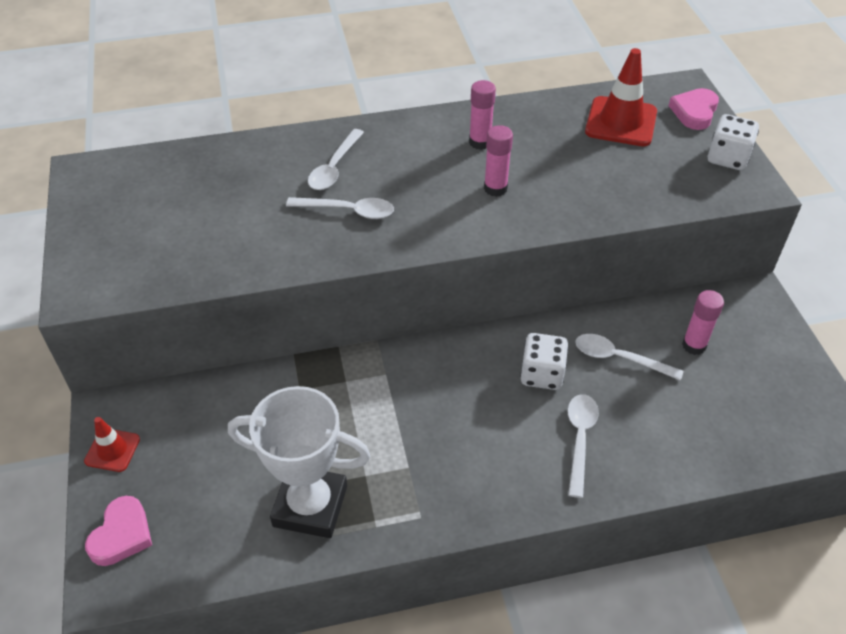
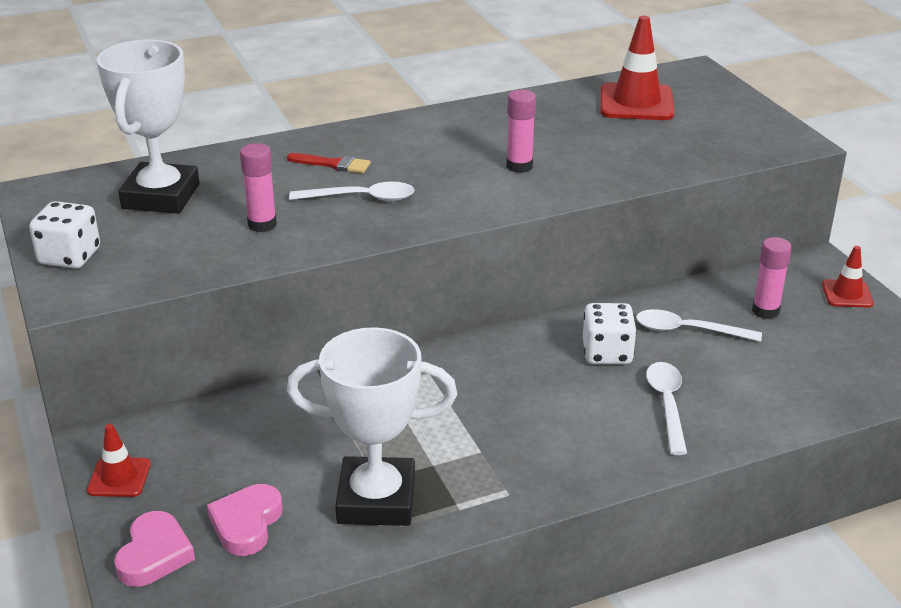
camera: 10 degrees left, 15 degrees down
white spoon [308,129,364,190] -> red brush [287,153,370,173]
pink glue stick [469,80,496,150] -> pink glue stick moved to [240,143,277,232]
pink heart [669,88,719,130] -> pink heart moved to [207,484,283,556]
white dice [708,114,759,170] -> white dice moved to [29,201,100,269]
none -> white trophy [97,40,200,213]
none -> red traffic cone [822,246,874,308]

